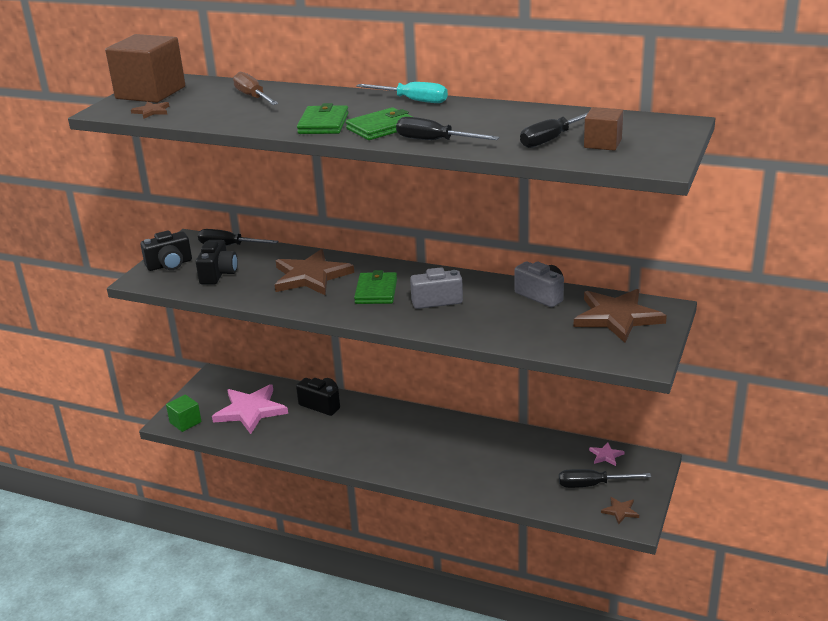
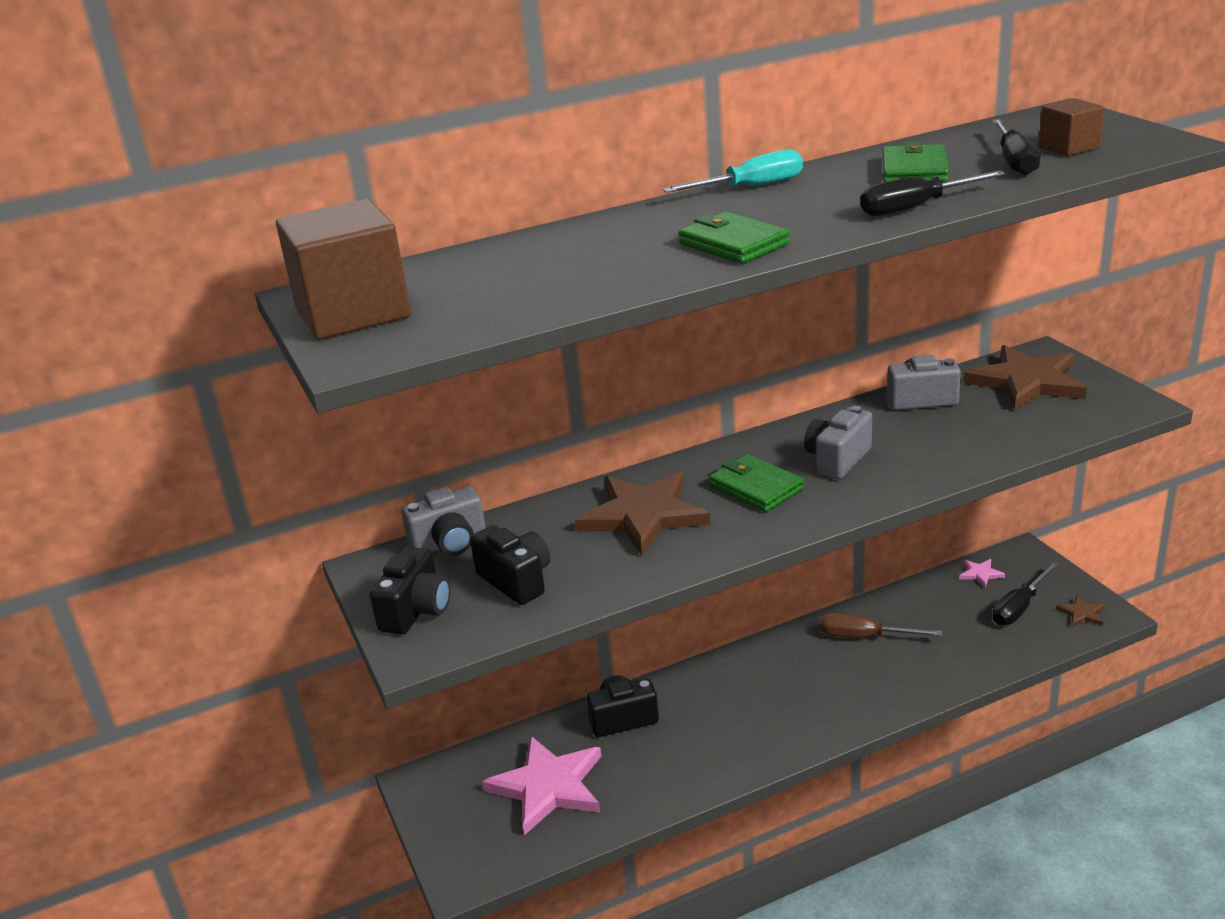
camera: 45 degrees left, 0 degrees up
brown star [131,102,169,119] -> none
green cube [166,395,202,432] -> none
black screwdriver [198,229,278,246] -> grey camera [401,486,486,556]
brown screwdriver [233,72,278,105] -> brown screwdriver moved to [820,613,943,637]
green wallet [346,107,413,140] -> green wallet moved to [882,142,949,183]

